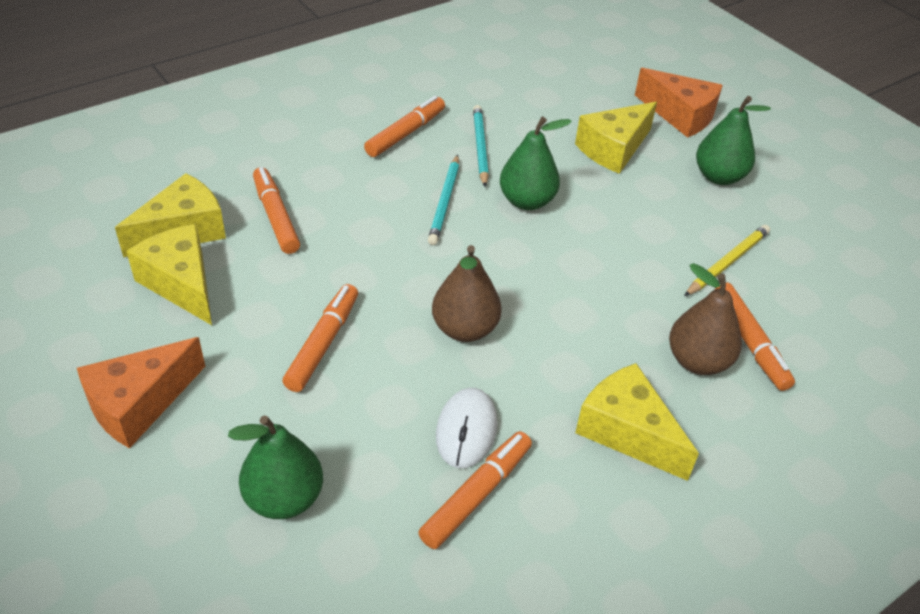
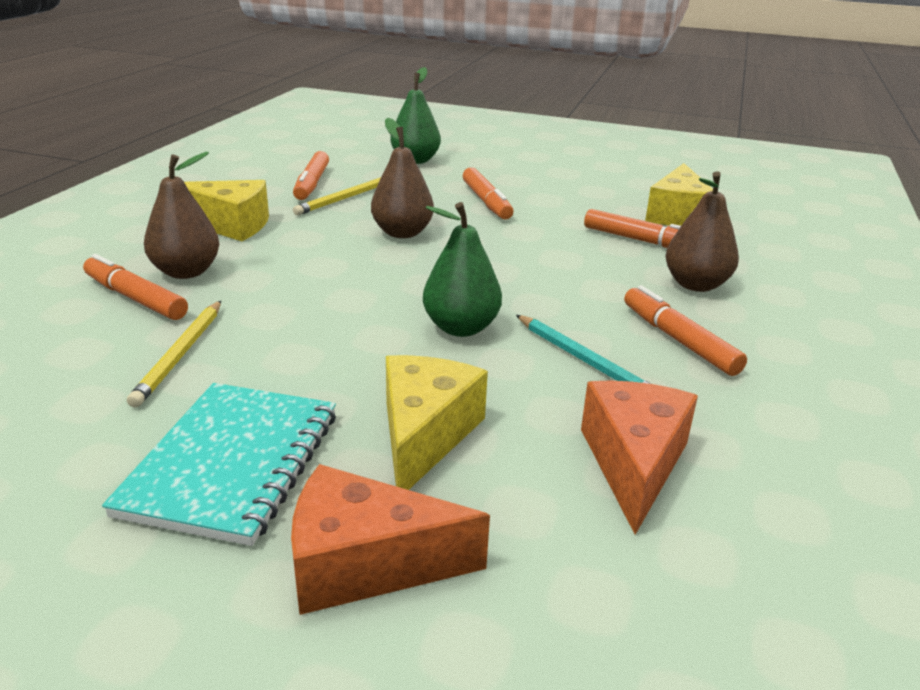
camera: 145 degrees right, 15 degrees down
orange cheese [77,337,205,448] -> orange cheese moved to [581,381,698,535]
yellow cheese [126,224,212,325] -> none
orange marker [364,96,445,157] -> orange marker turned 150 degrees clockwise [624,285,747,376]
turquoise pencil [428,155,459,245] -> none
white mouse [436,388,497,468] -> yellow pencil [293,177,381,215]
green pear [696,96,771,185] -> turquoise notebook [102,383,336,546]
none -> brown pear [665,171,739,292]

